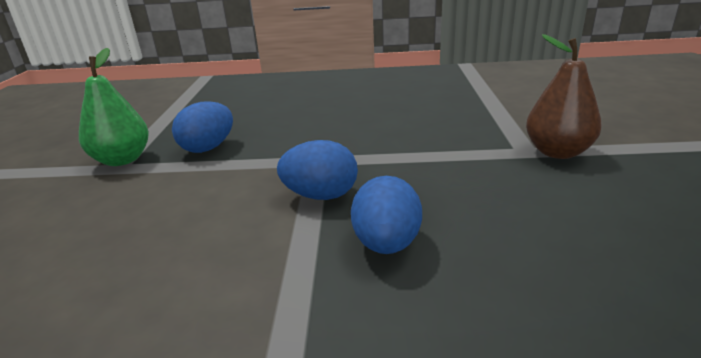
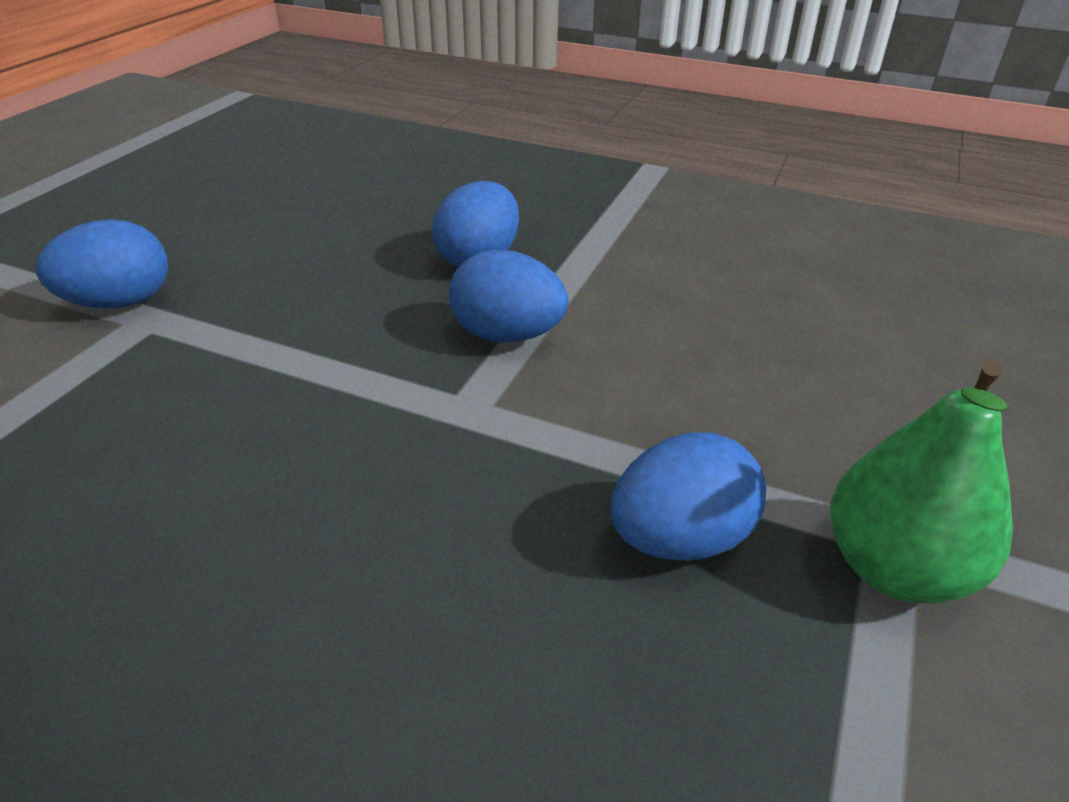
camera: 160 degrees left, 10 degrees up
brown pear [526,34,602,159] -> blue egg [36,219,168,308]

